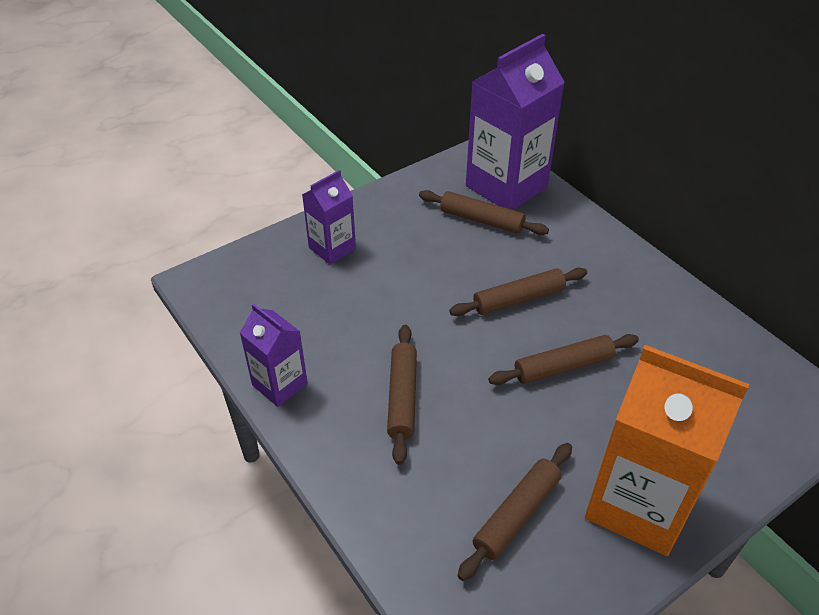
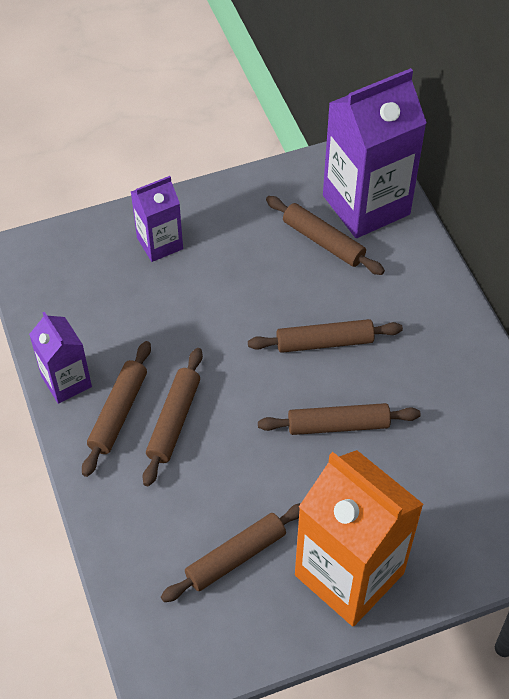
camera: 15 degrees right, 10 degrees up
none -> brown rolling pin [82,341,151,477]

